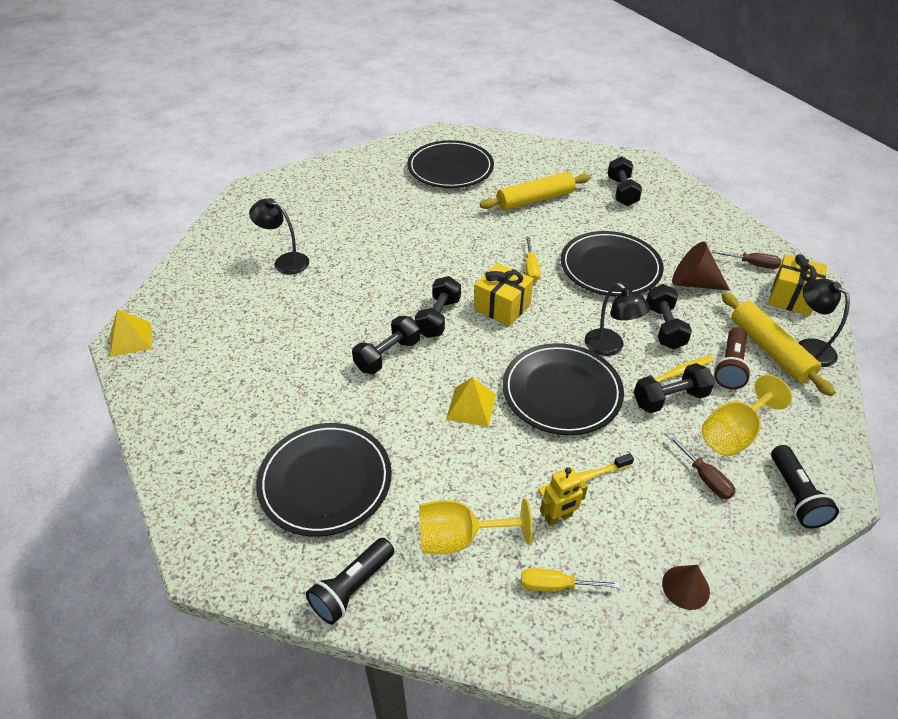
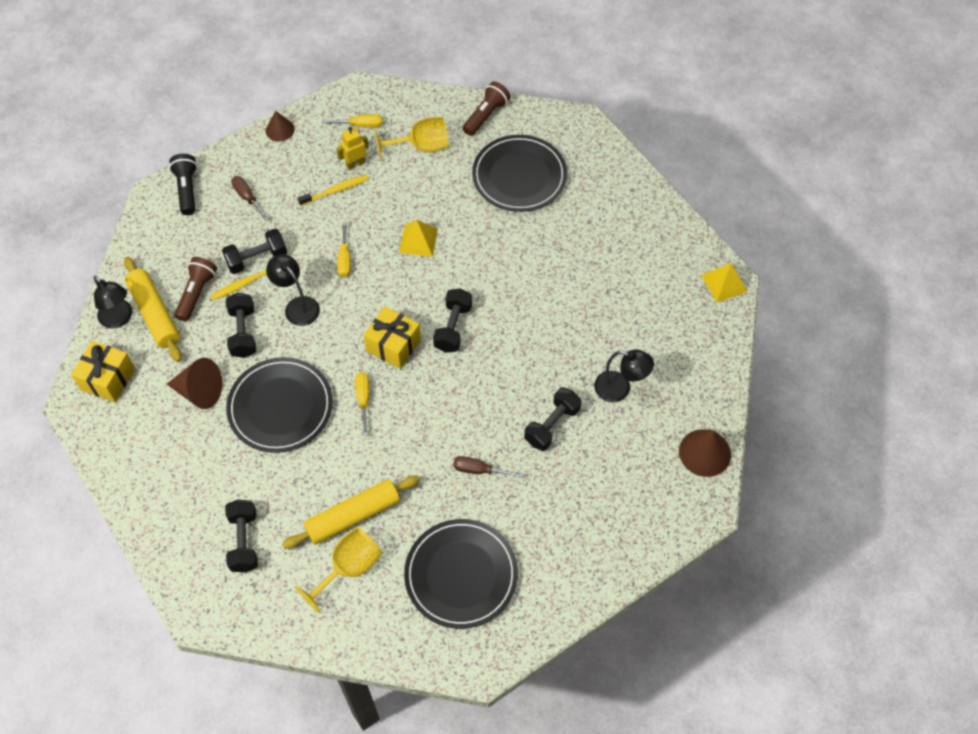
camera: 175 degrees right, 15 degrees up
black flashlight [306,538,394,624] -> brown flashlight [463,81,510,136]
black dumbbell [352,316,420,374] -> black dumbbell moved to [524,387,581,451]
black plate [503,343,624,435] -> yellow screwdriver [337,222,351,277]
yellow goblet [702,375,792,456] -> yellow goblet moved to [295,527,382,613]
brown screwdriver [712,250,781,269] -> brown screwdriver moved to [453,456,524,478]
none -> brown cone [679,429,731,477]

